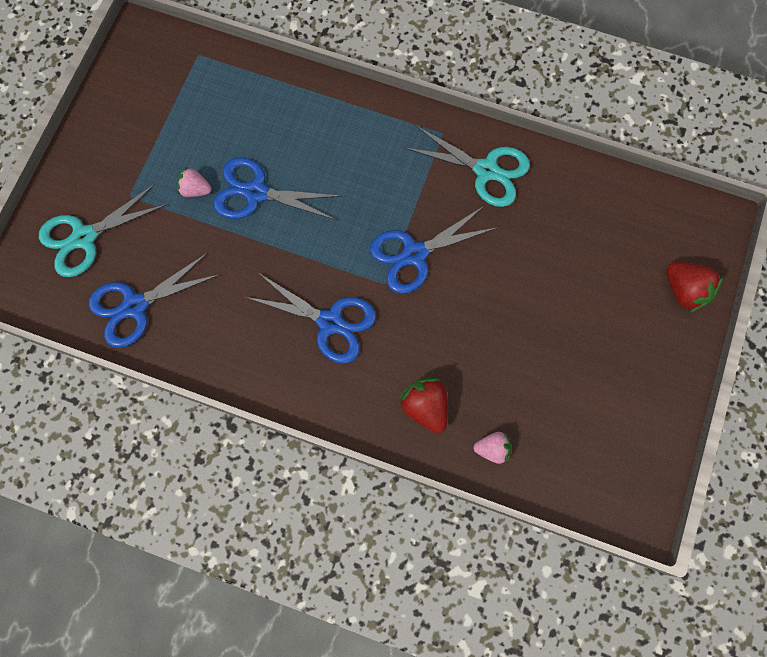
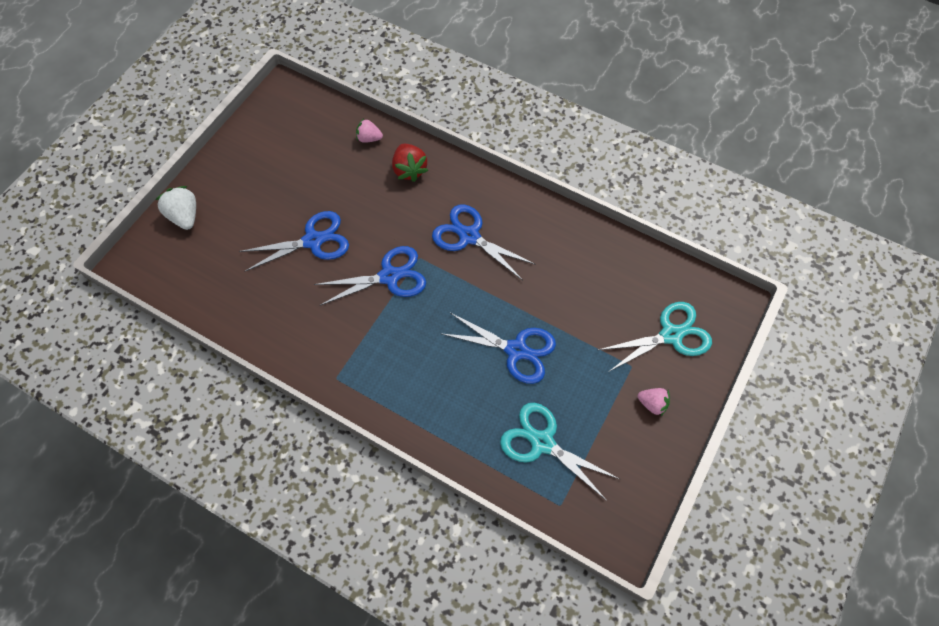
camera: 170 degrees left, 10 degrees down
blue scissors [89,252,221,348] -> blue scissors moved to [239,211,349,271]
pink strawberry [177,167,212,197] -> pink strawberry moved to [637,388,670,417]
turquoise scissors [405,125,530,207] -> turquoise scissors moved to [500,403,620,501]
red strawberry [667,262,723,313] -> white strawberry [155,186,196,230]

